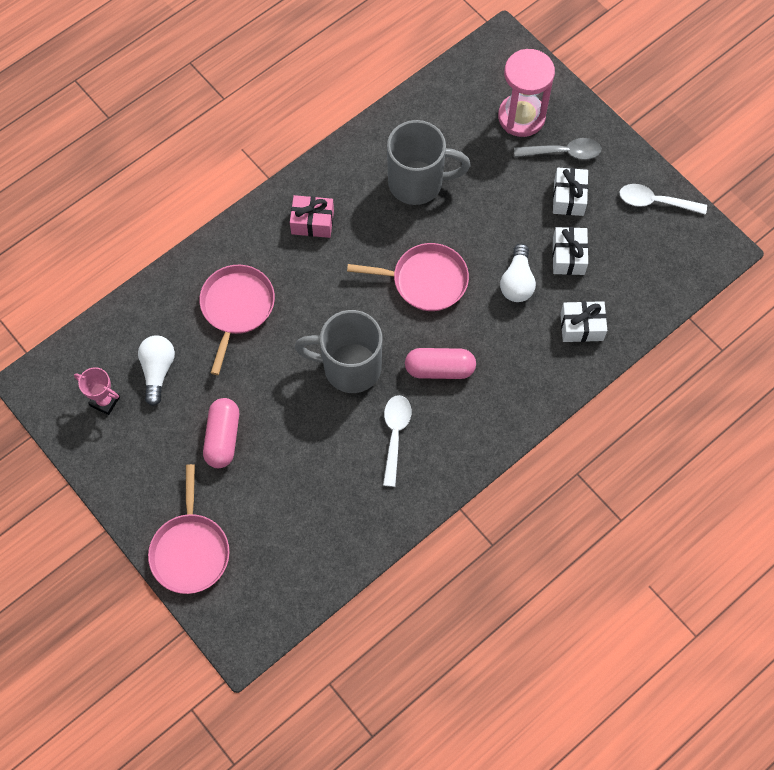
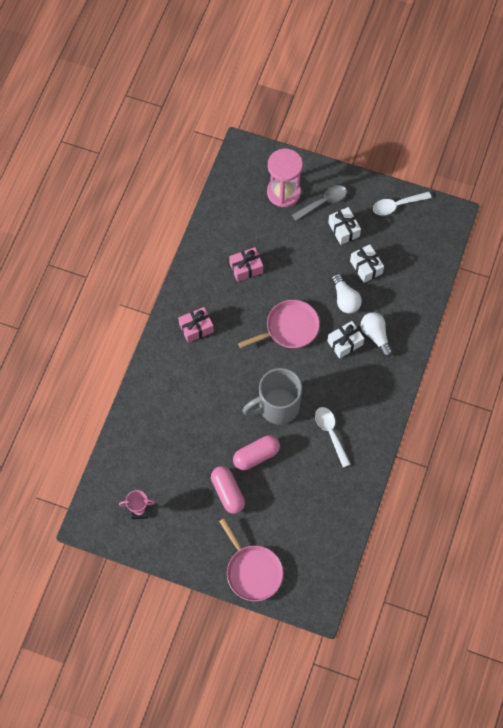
camera: 30 degrees left, 0 degrees up
white light bulb [138,335,175,406] -> white light bulb moved to [361,312,393,357]
pink pan [199,265,275,375] -> none
grey mug [387,120,471,205] -> pink gift [229,247,263,282]
pink capsule [405,348,476,379] -> pink capsule moved to [233,435,280,470]
white gift [560,301,607,342] -> white gift moved to [327,321,364,359]

